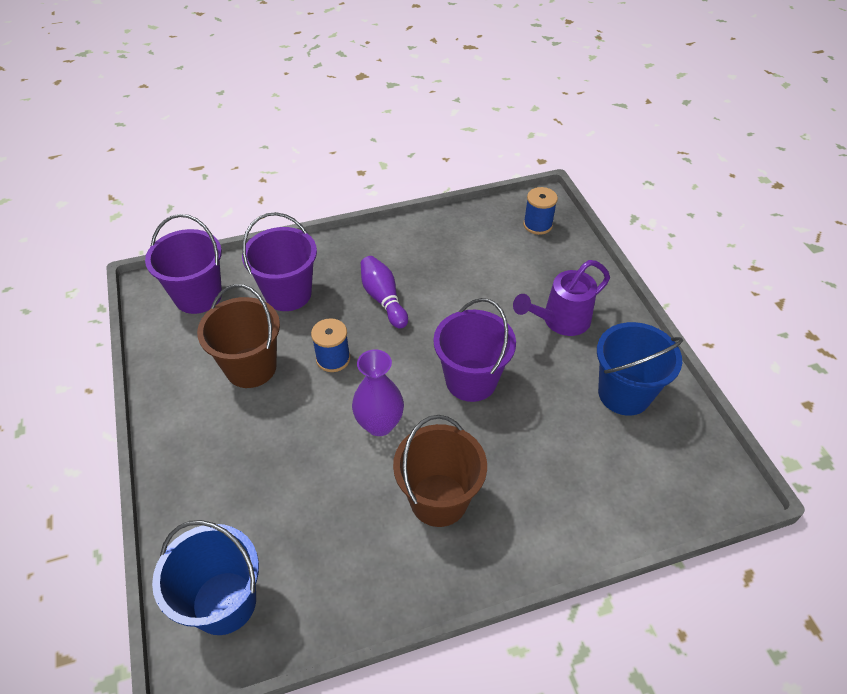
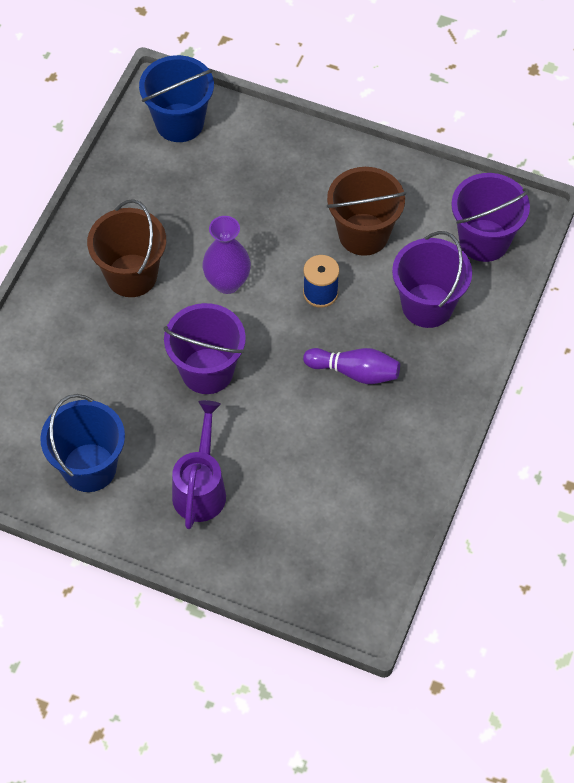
camera: 130 degrees right, 10 degrees up
blue spool [523,187,558,235] -> none

